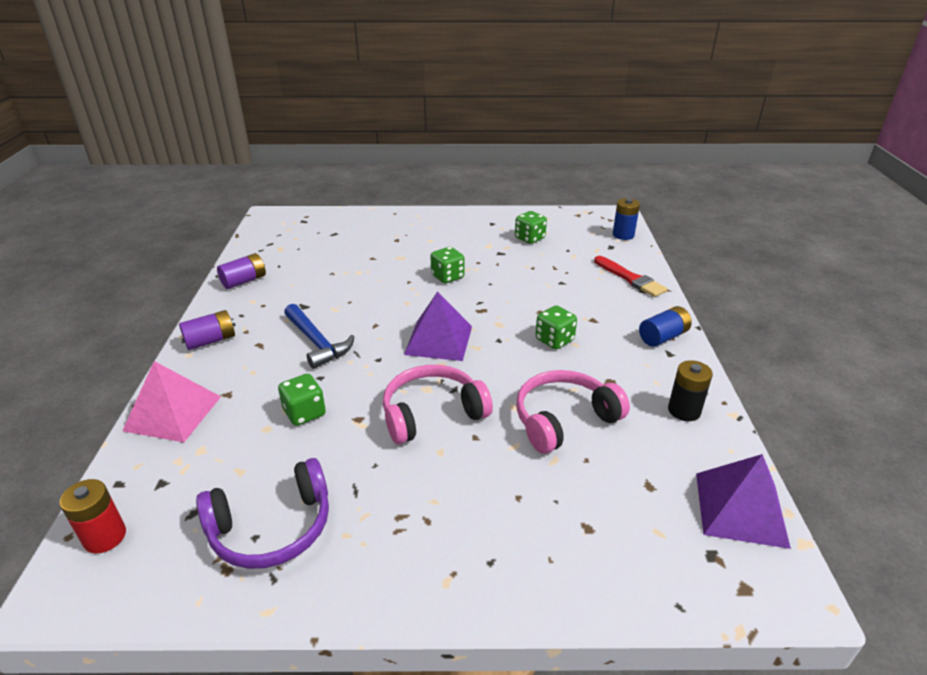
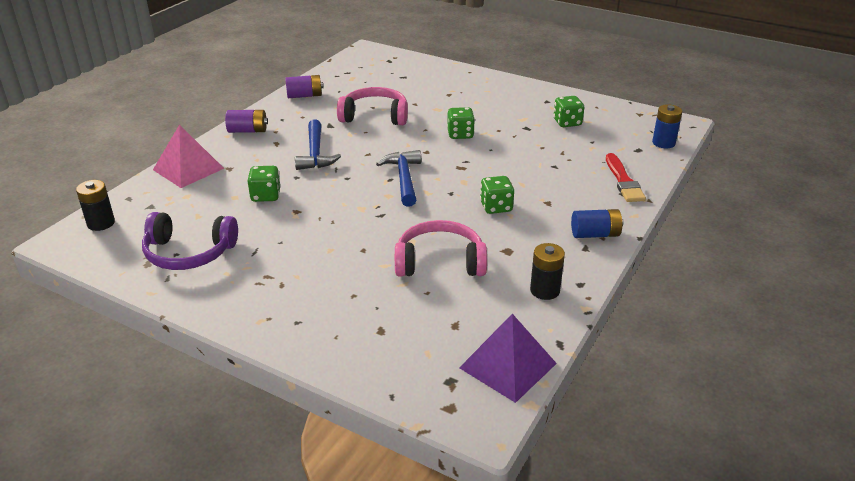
camera: 30 degrees right, 0 degrees up
red battery [60,479,126,554] -> black battery [76,180,115,231]
pink headphones [383,365,493,444] -> pink headphones moved to [337,87,408,125]
purple pyramid [404,291,472,361] -> blue hammer [376,150,421,207]

